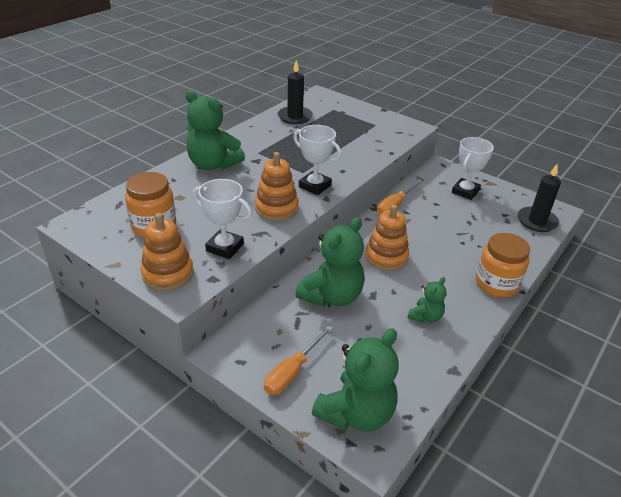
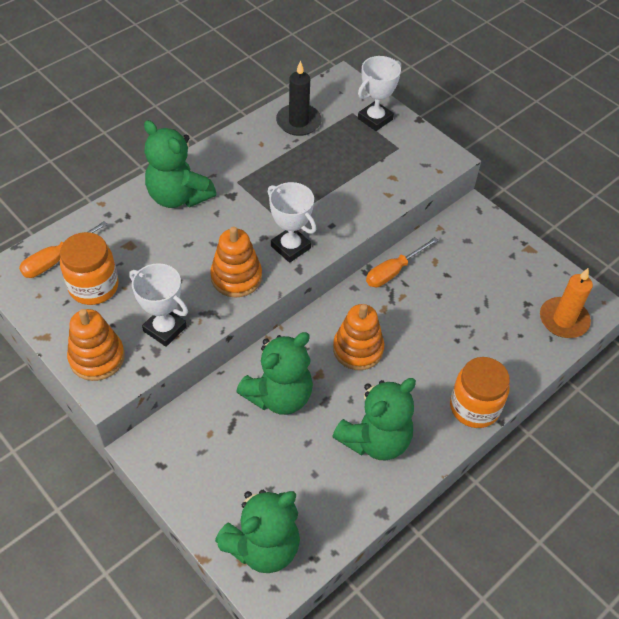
camera: 10 degrees right, 15 degrees up
orange screwdriver [264,325,333,395] -> orange screwdriver moved to [19,221,108,278]
green teddy bear [408,277,446,323] -> green teddy bear [332,378,416,460], size x1.92
white trophy [452,137,494,200] -> white trophy moved to [358,56,401,131]
black candle [517,163,561,232] -> orange candle [540,268,593,338]

